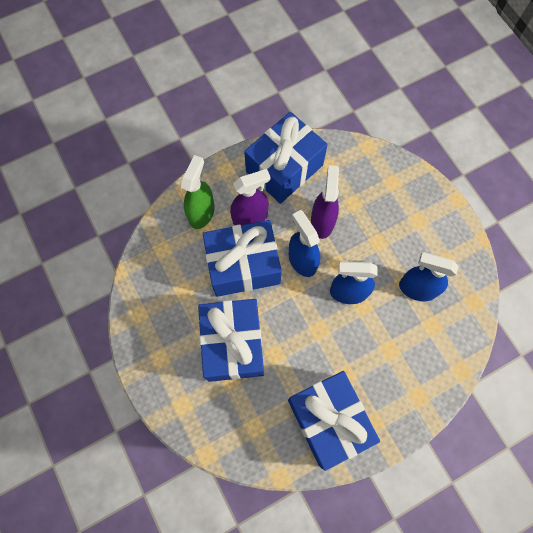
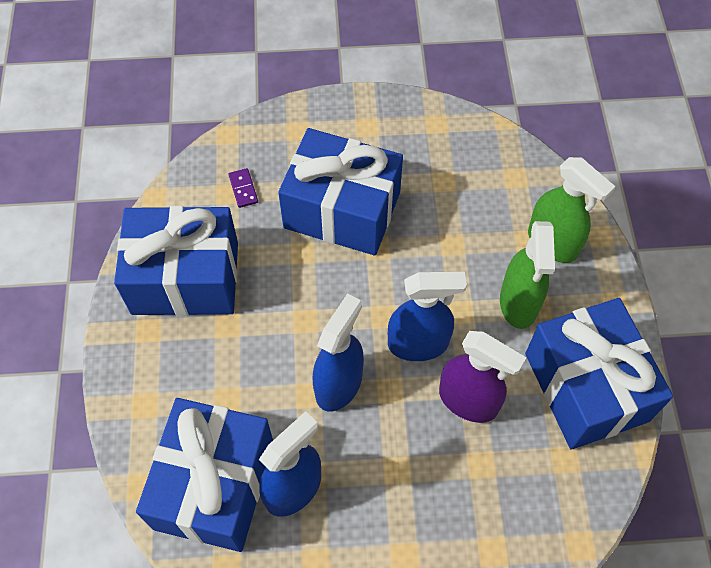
camera: 115 degrees right, 10 degrees down
blue gift [203,220,282,297] -> blue gift moved to [136,398,273,552]
purple spray bottle [230,169,270,225] -> green spray bottle [500,221,555,329]
none -> purple domino [229,168,258,208]

